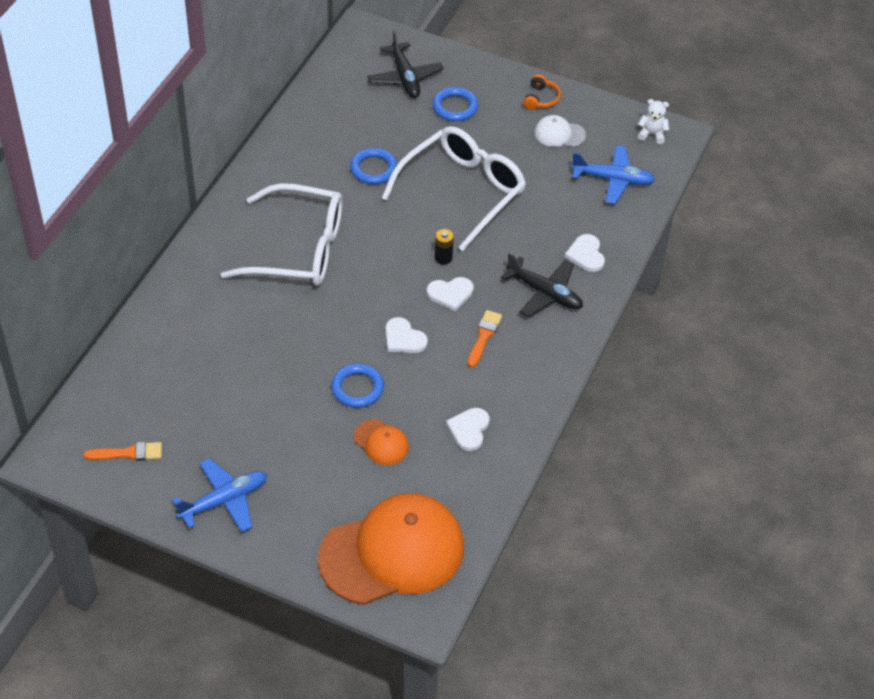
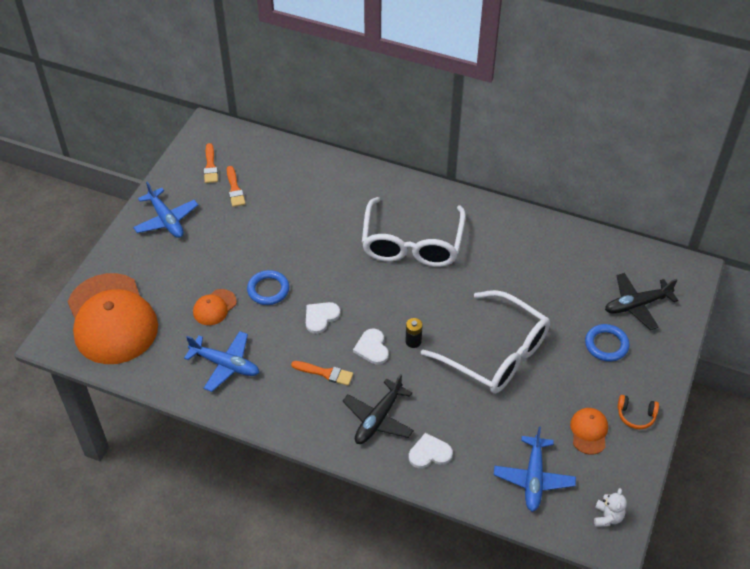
camera: 90 degrees right, 0 degrees up
blue ring [350,148,398,184] -> none
white heart [446,408,490,451] -> blue plane [184,331,259,392]
white cap [535,115,586,147] -> orange cap [570,408,608,455]
none -> orange brush [227,166,246,207]

